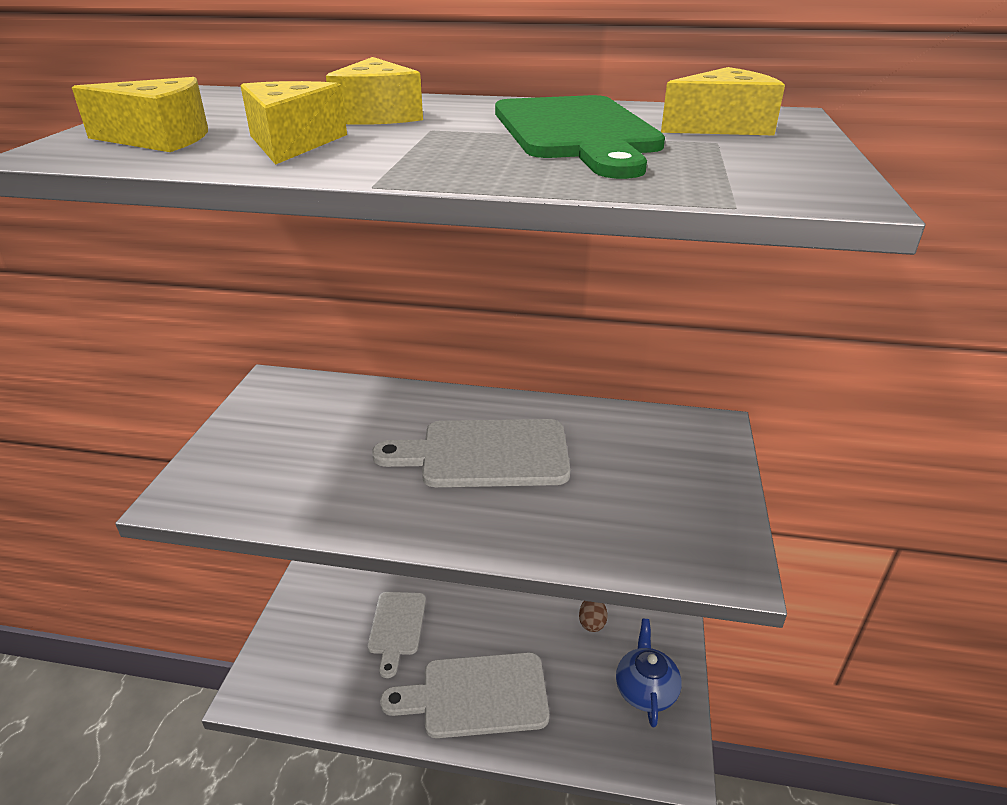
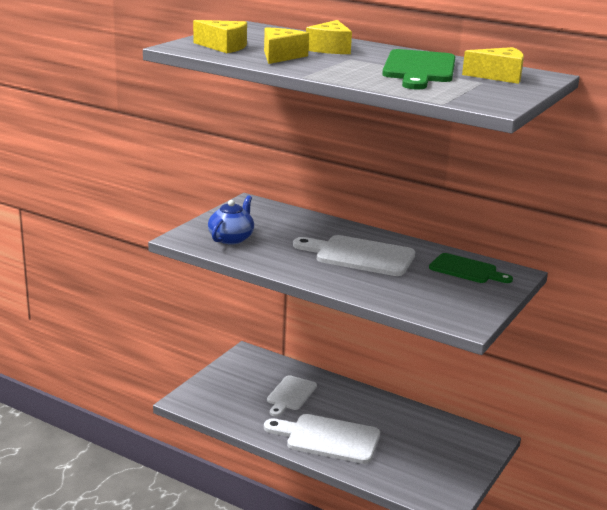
camera: 20 degrees right, 10 degrees down
brown egg [579,601,607,632] -> none
blue teapot [616,619,682,727] -> blue teapot moved to [208,195,254,245]
none -> green cutting board [429,253,513,283]

